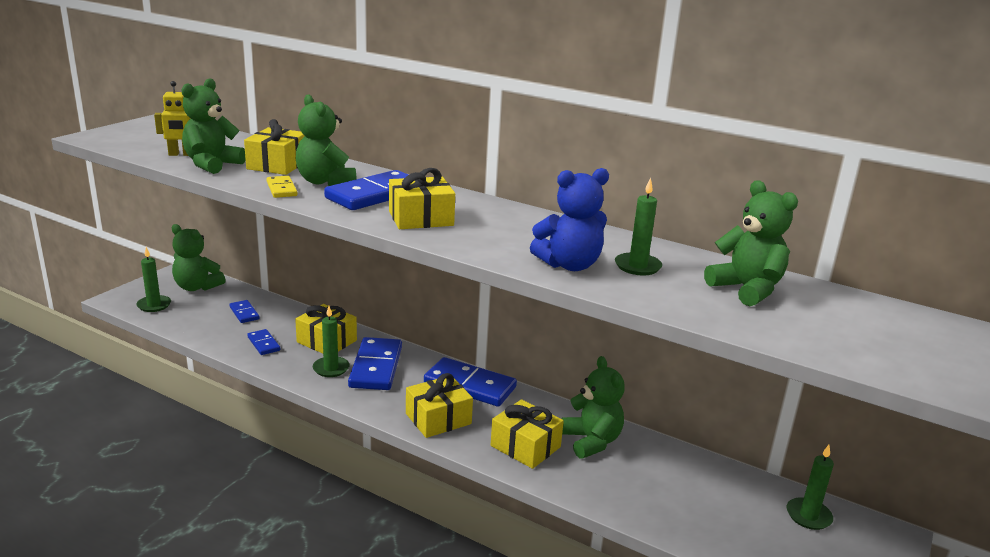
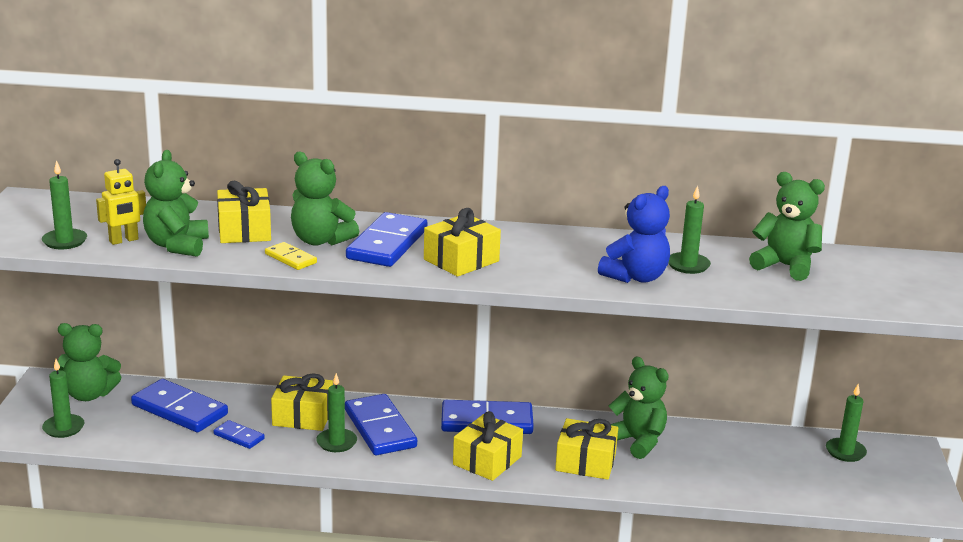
camera: 25 degrees left, 0 degrees up
blue domino [229,300,259,323] -> blue domino [131,379,228,432], size x1.96
none -> green candle [42,160,87,249]

